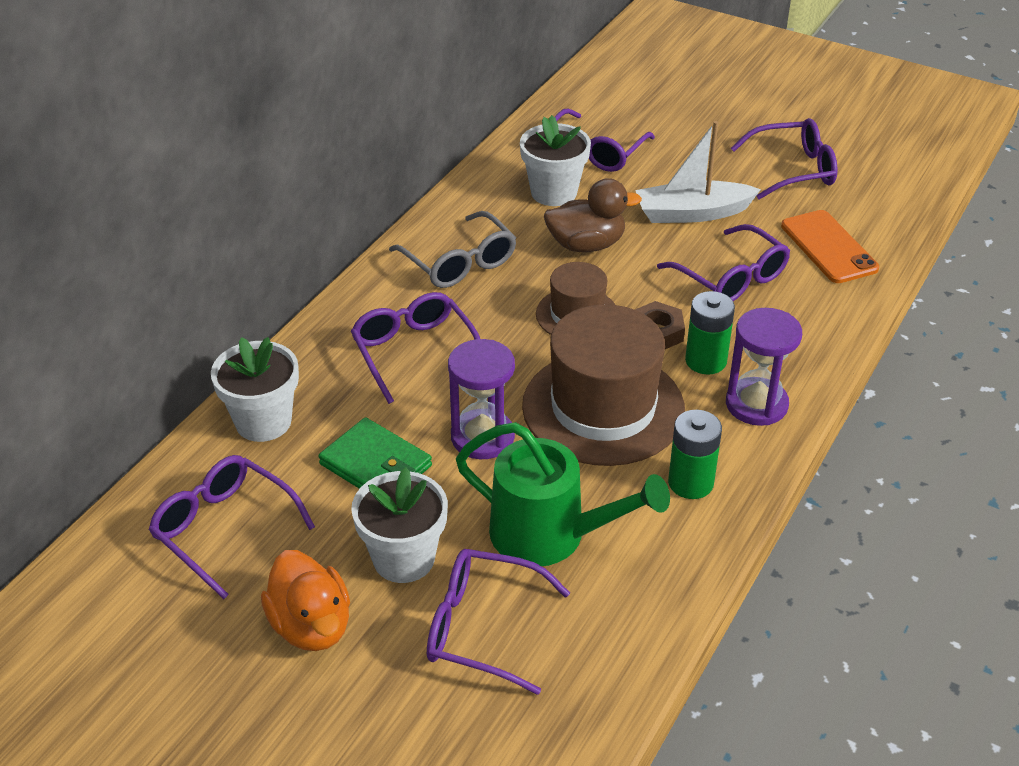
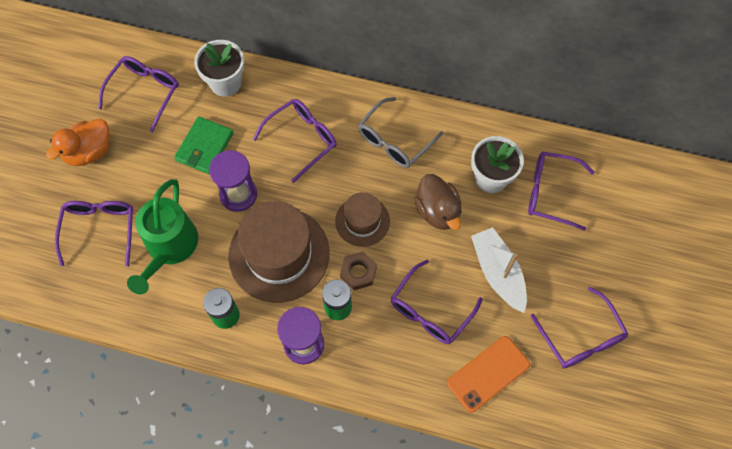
camera: 75 degrees right, 25 degrees up
white flower pot [351,467,448,583] -> none

